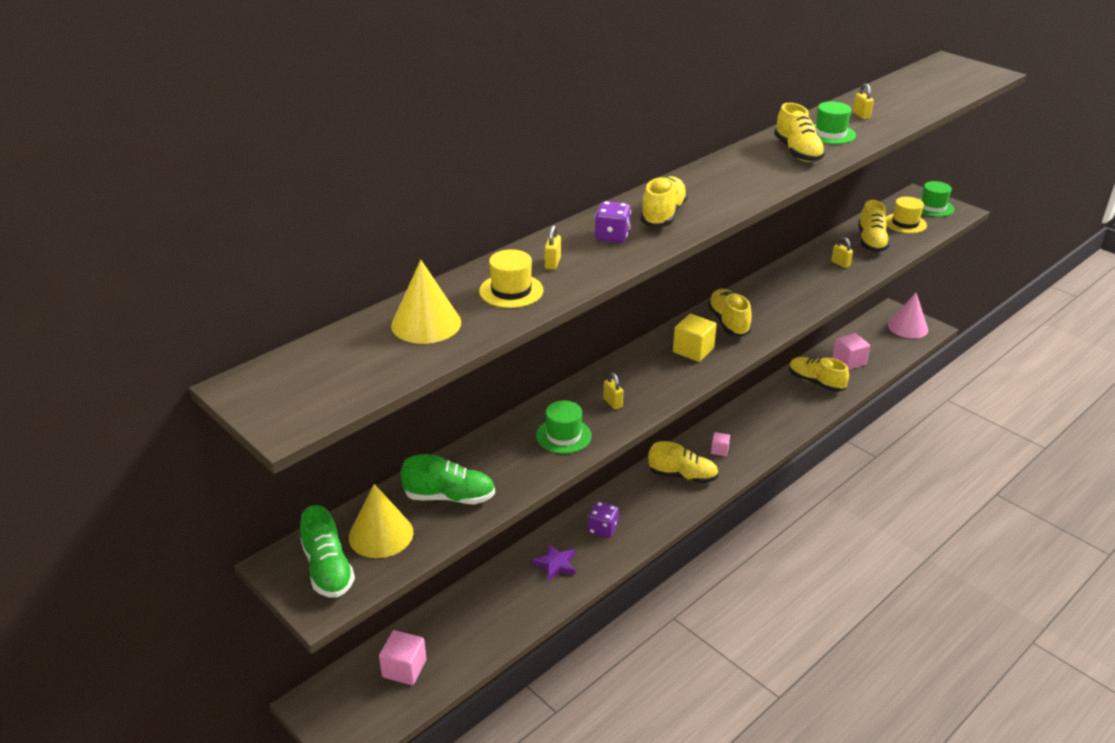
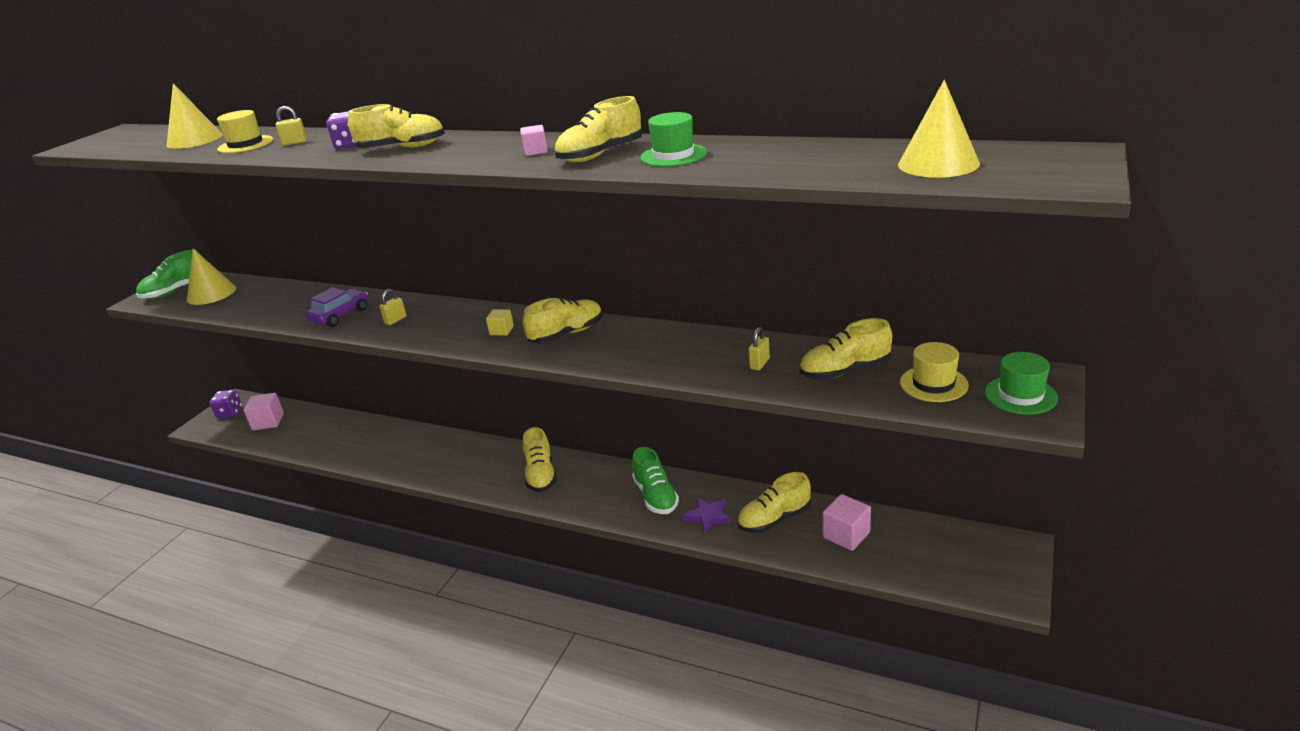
camera: 70 degrees right, 5 degrees down
green shoe [401,454,495,504] -> green shoe moved to [632,447,679,514]
purple star [532,544,575,581] -> purple star moved to [683,497,731,534]
green hat [536,401,592,454] -> purple car [306,287,369,327]
purple dice [588,501,619,538] -> purple dice moved to [209,390,242,418]
yellow cube [673,314,717,362] -> yellow cube [486,309,514,335], size x0.59
pink cube [711,432,730,456] -> pink cube moved to [520,125,548,156]
yellow shoe [789,357,849,392] -> yellow shoe turned 135 degrees counterclockwise [737,472,811,533]
yellow padlock [853,83,874,119] -> none
pink cone [888,293,928,338] -> none
none -> yellow cone [898,80,980,178]

